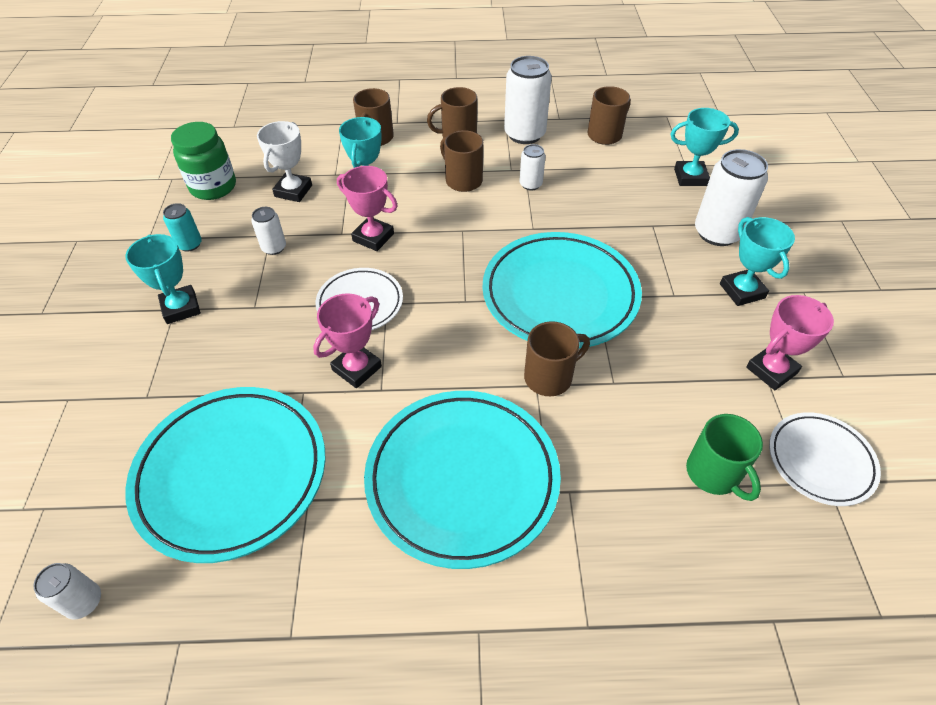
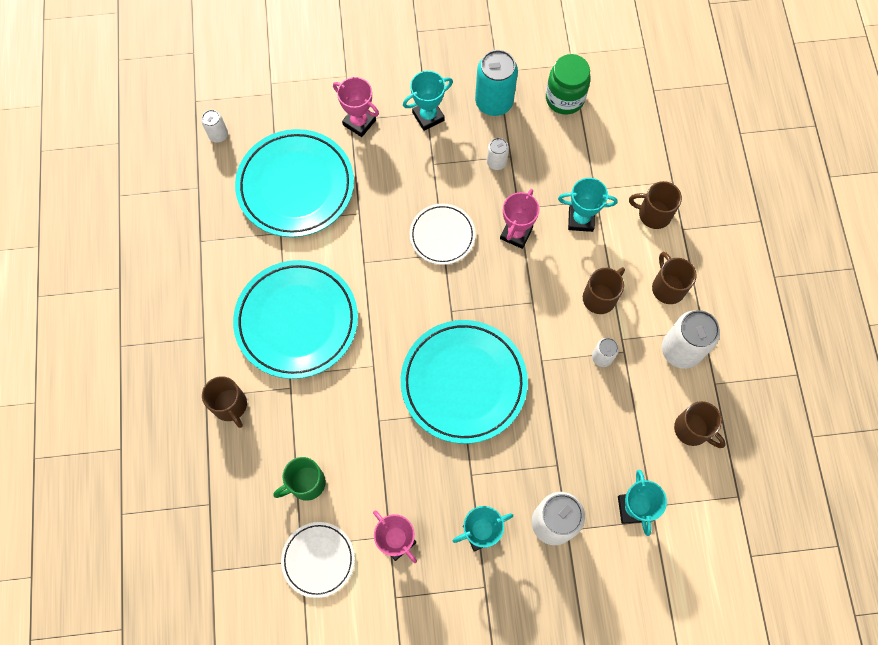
camera: 85 degrees right, 20 degrees up
turquoise can [163,203,202,252] -> turquoise can [475,50,518,116], size x1.94
white trophy [257,121,312,202] -> none
pink trophy [313,293,382,388] -> pink trophy moved to [333,77,379,137]
brown mug [524,321,590,396] -> brown mug moved to [202,376,247,428]

